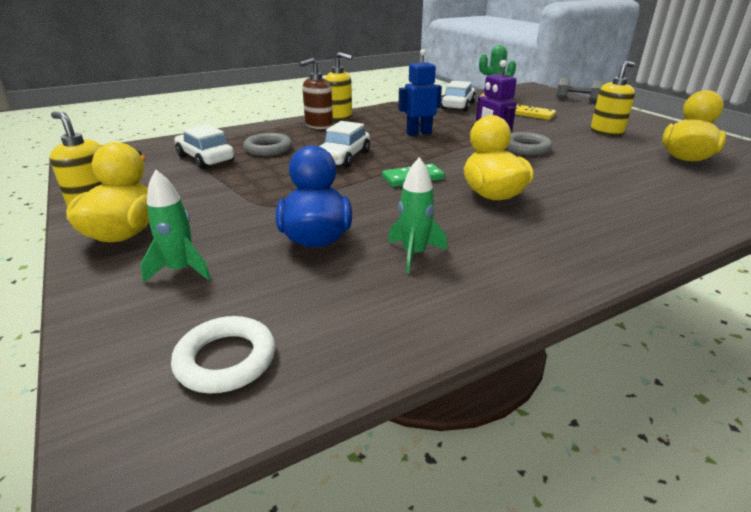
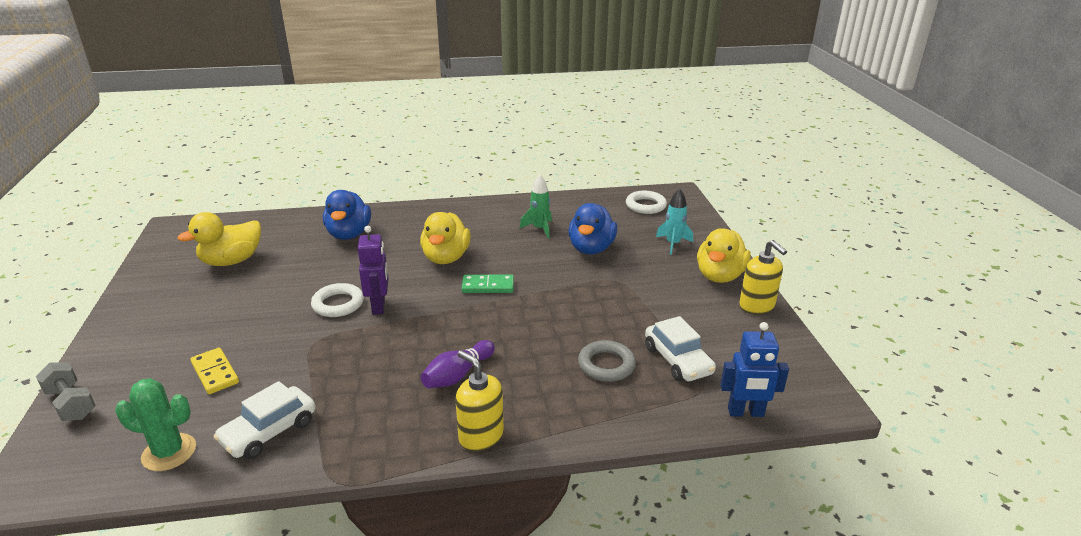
camera: 160 degrees left, 0 degrees up
green rocket [140,170,211,283] -> turquoise rocket [656,188,693,255]
brown soap dispenser [299,58,333,129] -> none
white car [319,121,370,168] -> none
blue robot [398,49,442,136] -> blue robot moved to [720,322,789,417]
grey ring [506,132,552,155] -> white ring [311,283,364,317]
yellow soap dispenser [591,61,635,136] -> none
none -> blue duck [323,190,371,240]
none -> purple bowling pin [421,340,495,388]

